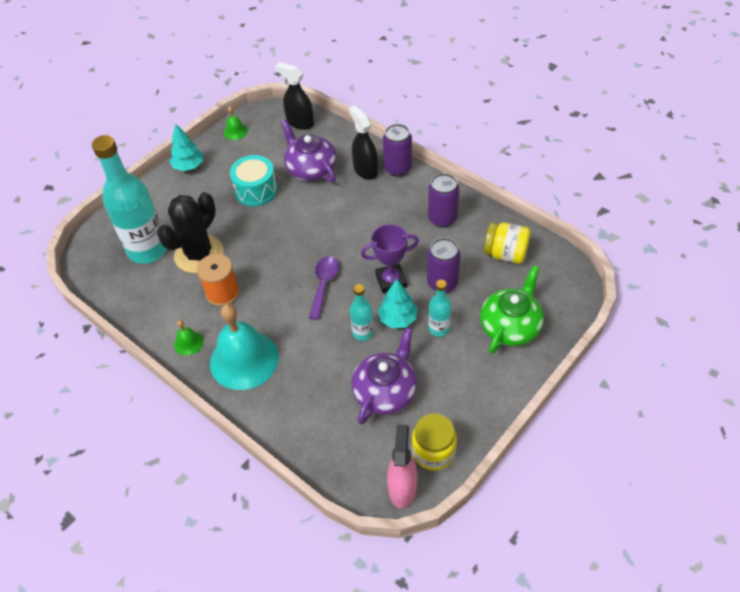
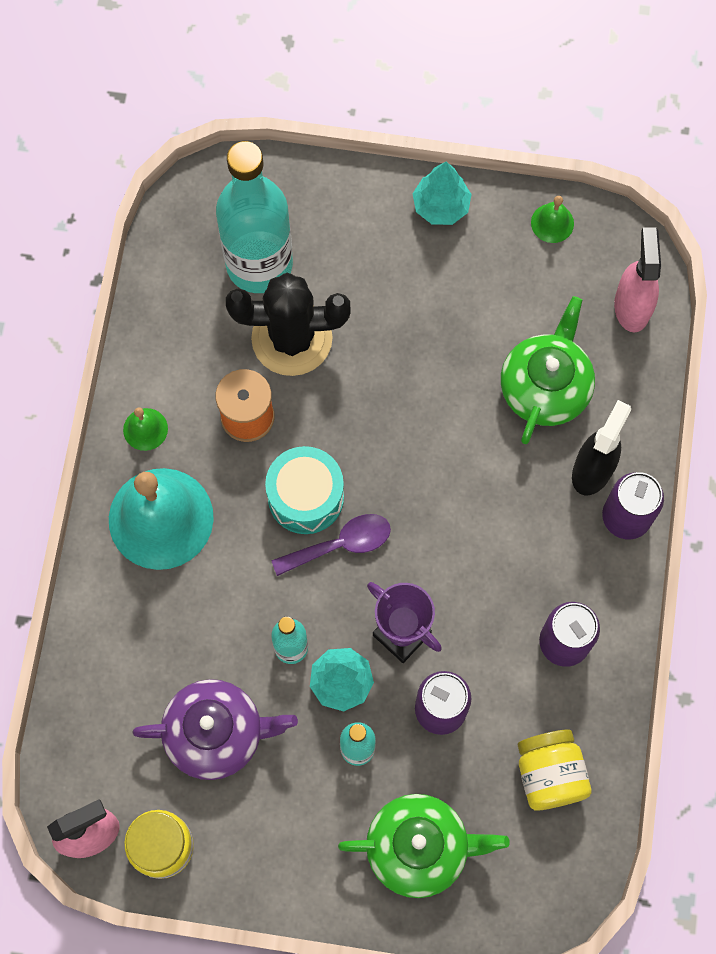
camera: 55 degrees right, 20 degrees up
turquoise drum [230,155,277,206] -> turquoise drum moved to [265,446,344,534]
black spray bottle [275,62,314,130] -> pink spray bottle [614,228,661,332]
purple teapot [281,119,337,182] -> green teapot [501,296,595,444]

